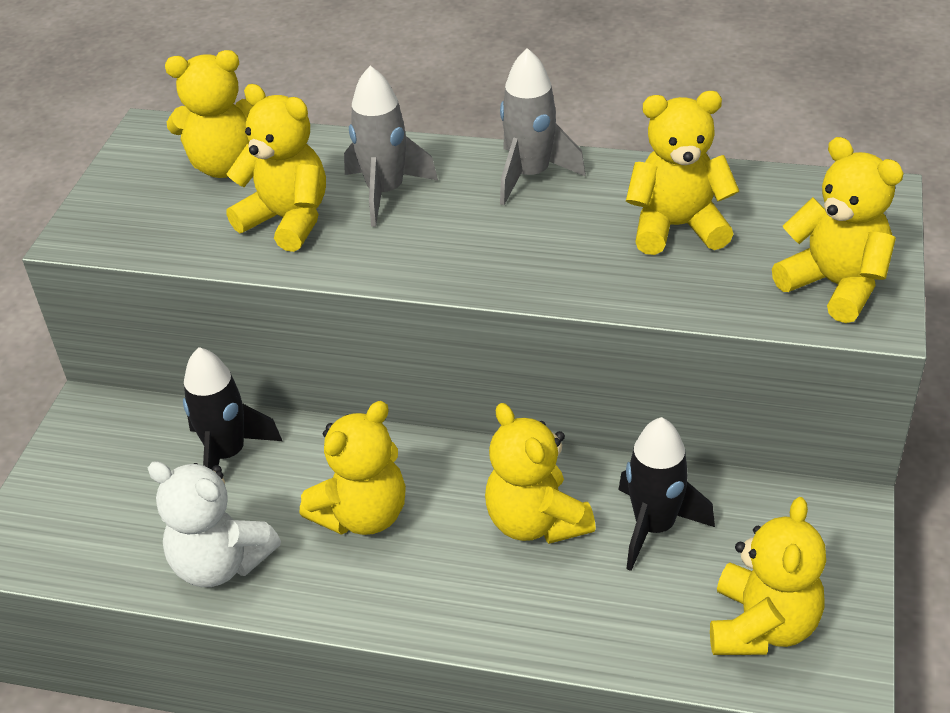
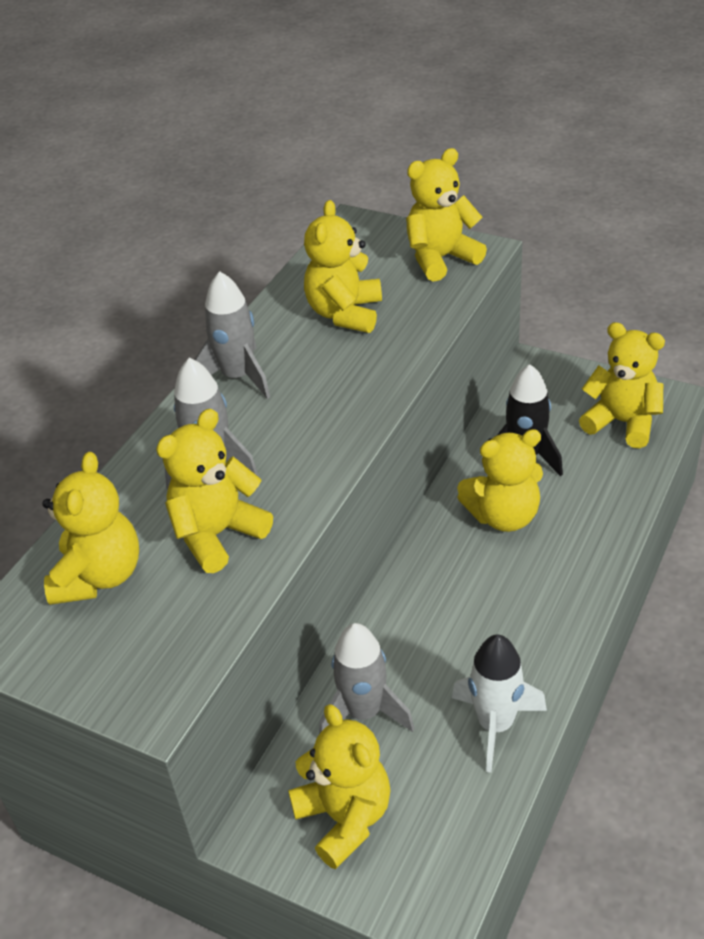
camera: 75 degrees left, 0 degrees up
white teddy bear [148,461,281,587] -> white rocket [452,635,547,772]
black rocket [183,347,282,469] -> grey rocket [319,623,414,734]
yellow teddy bear [299,401,406,535] -> yellow teddy bear moved to [288,704,391,869]

